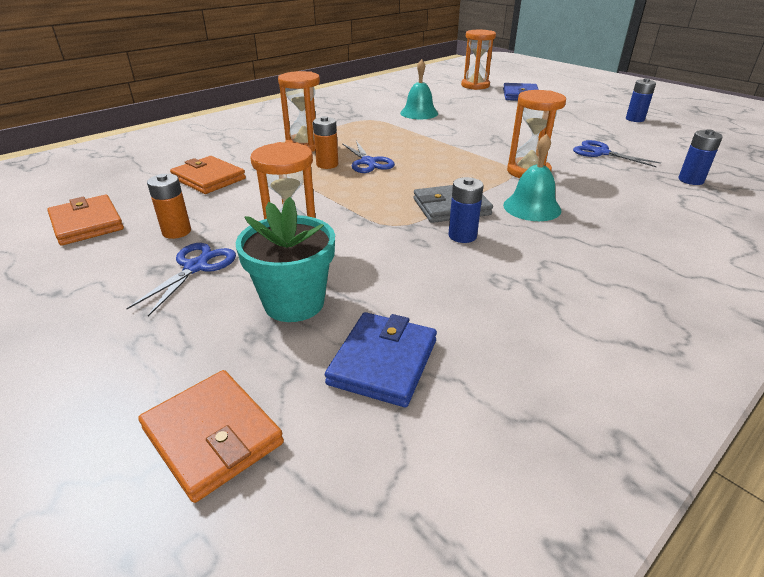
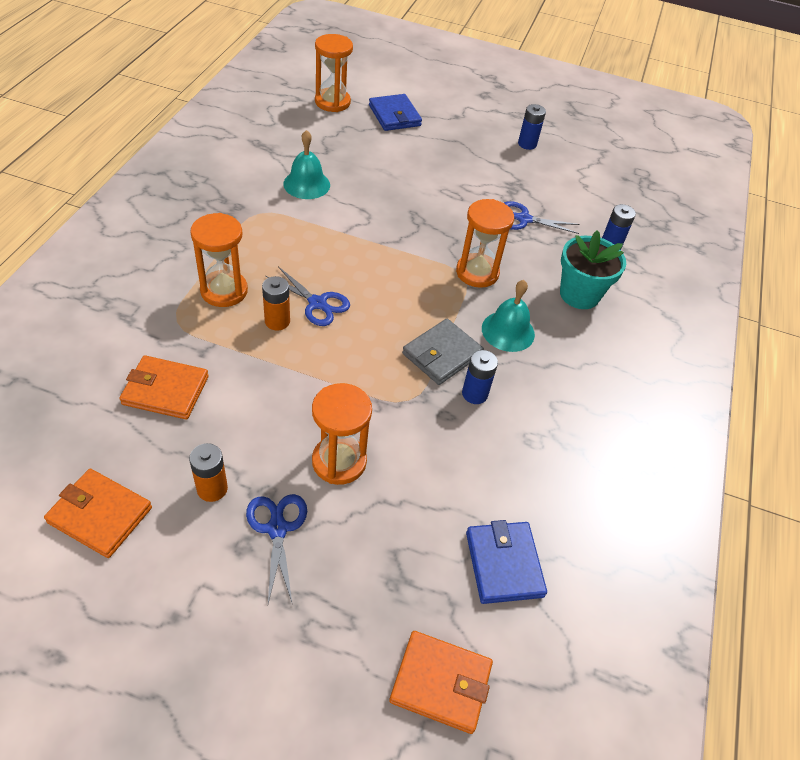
camera: 35 degrees left, 15 degrees up
turquoise flower pot [236,197,335,322] -> turquoise flower pot moved to [560,230,626,309]

